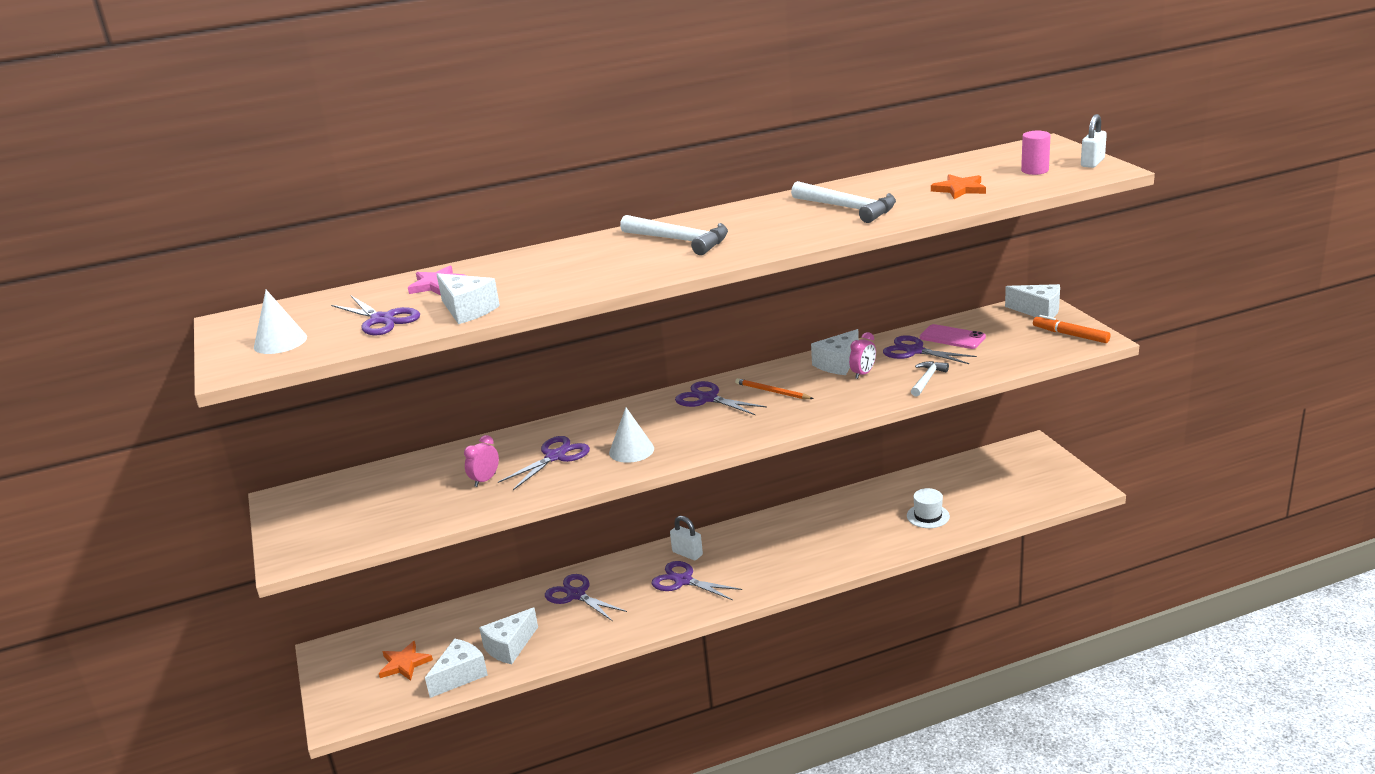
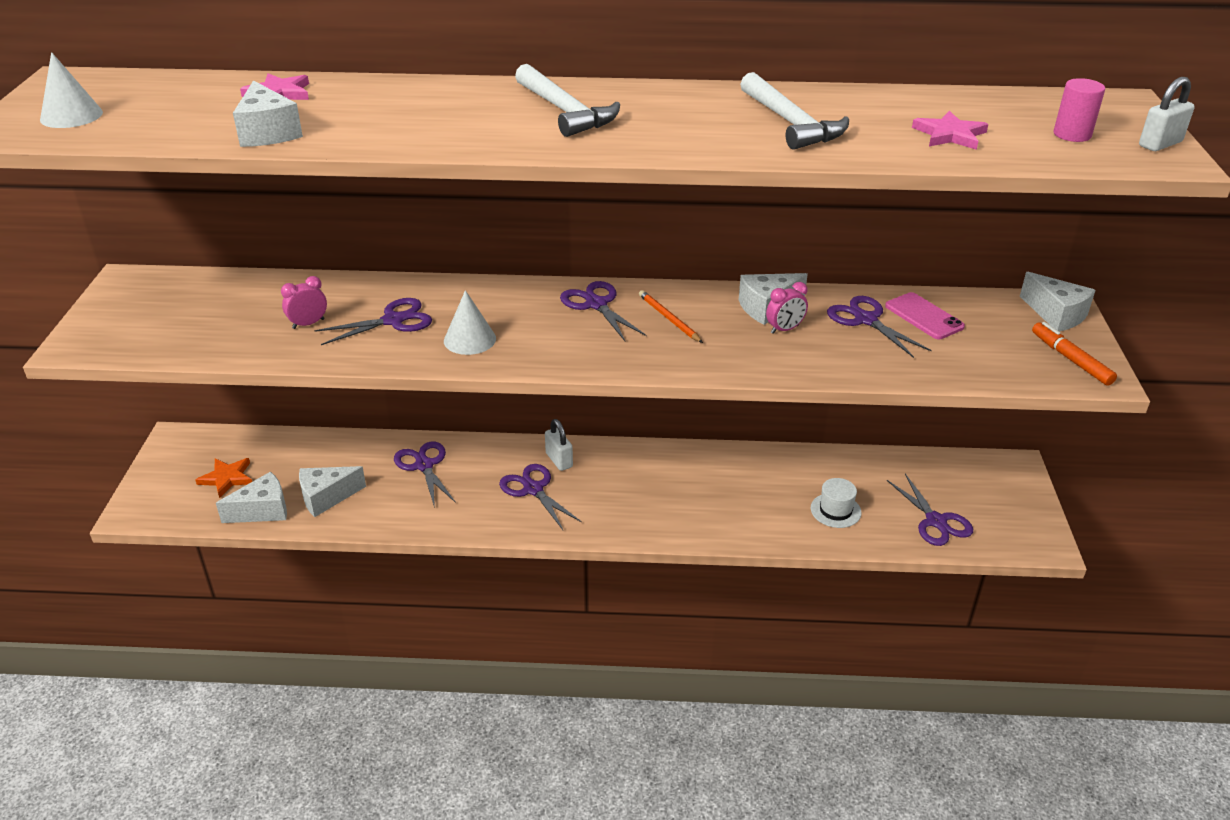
camera: 20 degrees right, 10 degrees up
purple scissors [331,296,420,336] -> purple scissors moved to [887,474,973,546]
white hammer [911,361,949,397] -> none
orange star [931,174,986,199] -> pink star [912,111,988,150]

